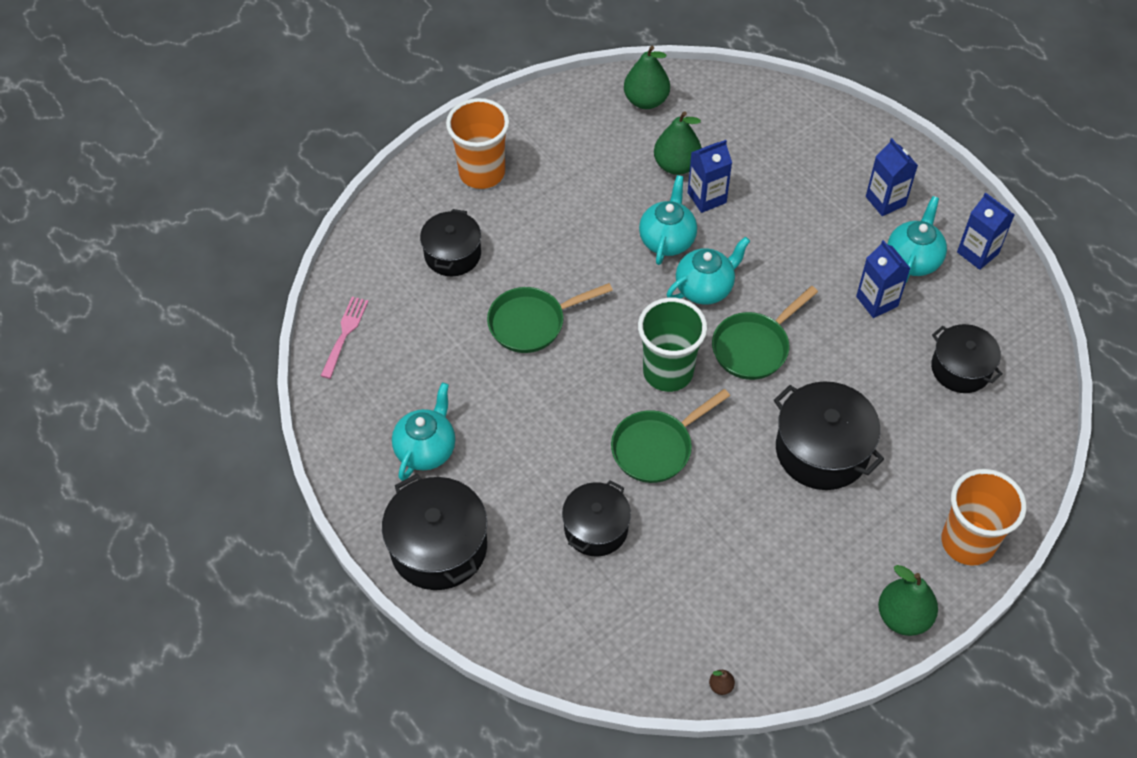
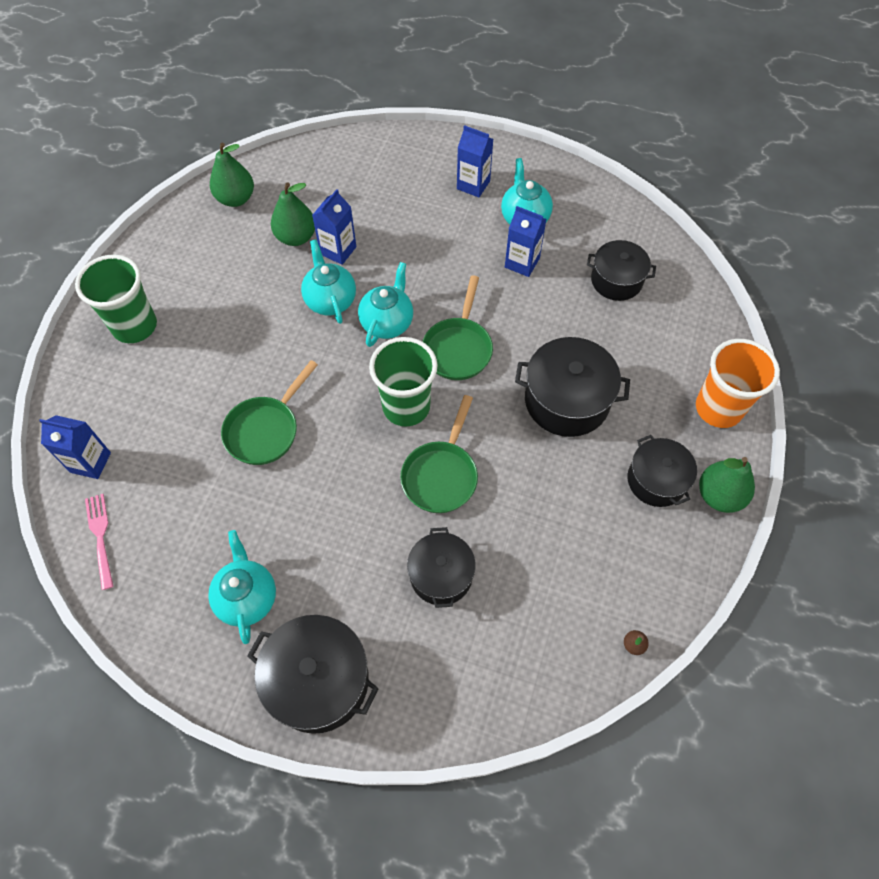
camera: 35 degrees left, 5 degrees up
black pot [420,209,481,276] -> black pot moved to [628,435,697,507]
orange cup [446,98,509,189] -> green cup [75,255,157,343]
blue carton [957,192,1015,270] -> blue carton moved to [39,415,111,479]

